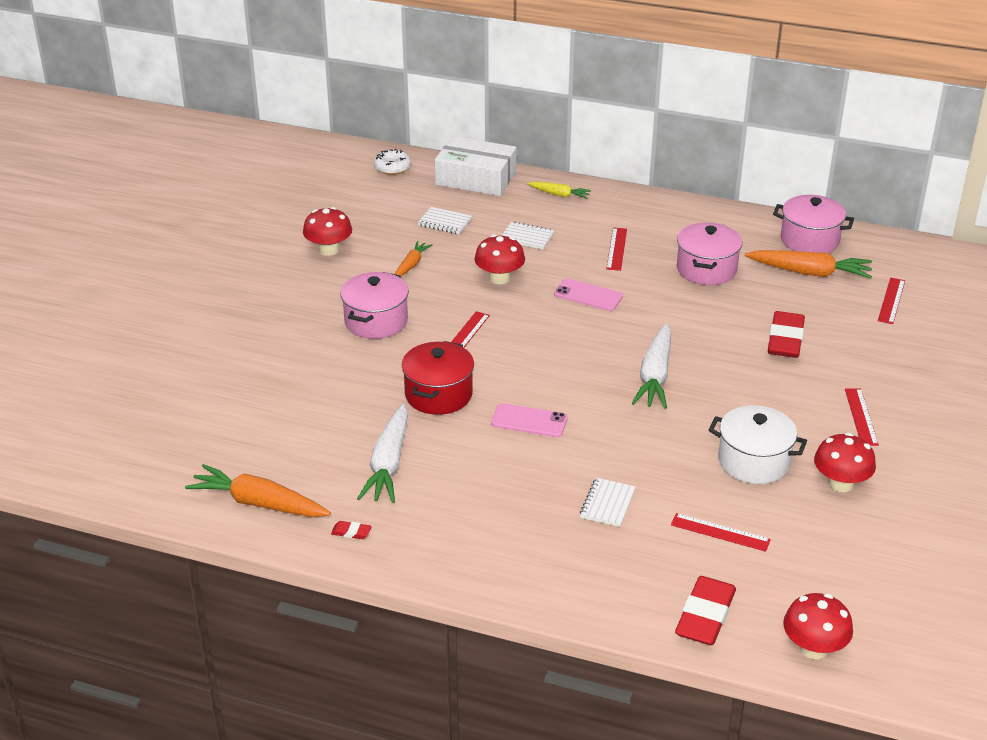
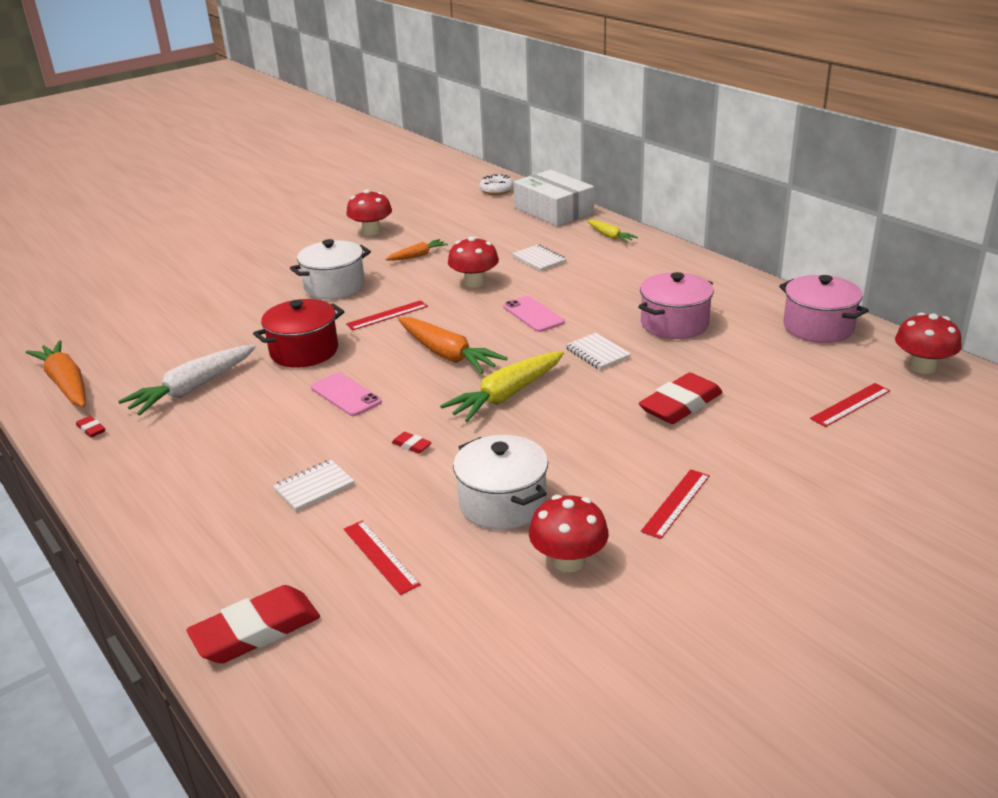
camera: 35 degrees right, 5 degrees down
pink pot [340,272,409,339] -> white pot [290,239,371,299]
white notebook [418,207,472,234] -> white notebook moved to [565,333,631,370]
red ruler [606,228,627,271] -> none
white carrot [632,323,671,409] -> yellow carrot [440,351,564,422]
orange carrot [745,250,872,279] -> orange carrot moved to [398,317,507,374]
red mushroom [783,593,853,659] -> red mushroom moved to [895,313,962,374]
none -> red eraser [392,432,432,454]

